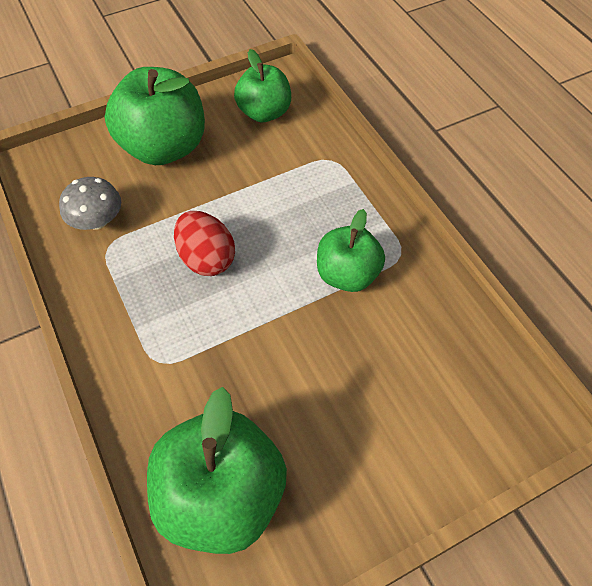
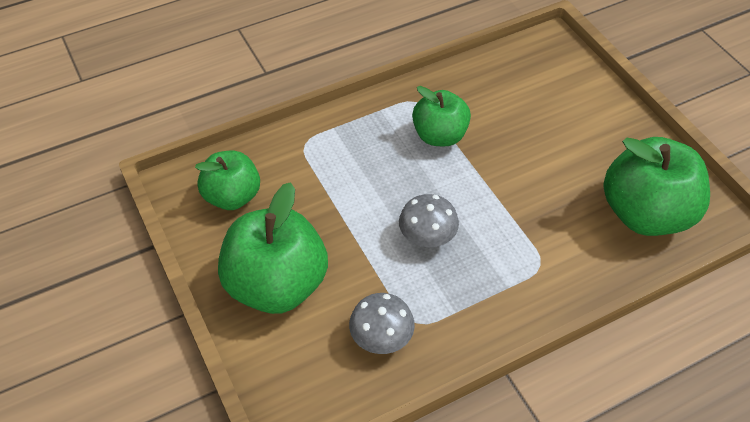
camera: 90 degrees left, 5 degrees down
red egg [174,211,235,276] -> grey mushroom [399,194,459,247]

